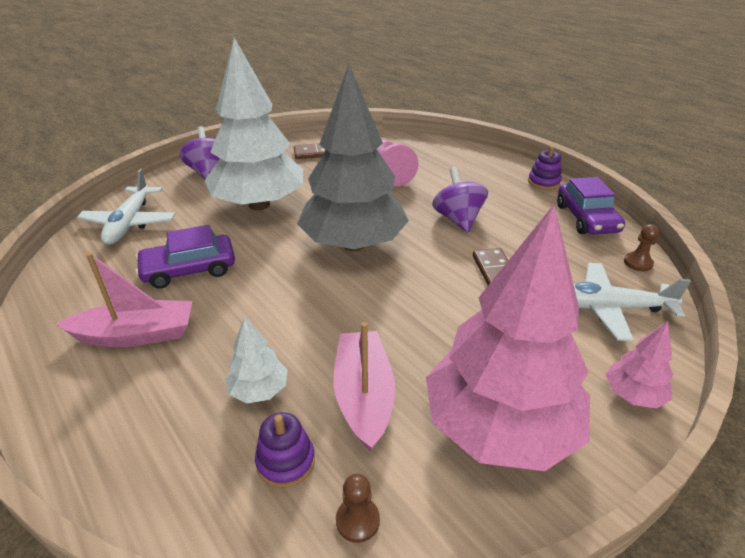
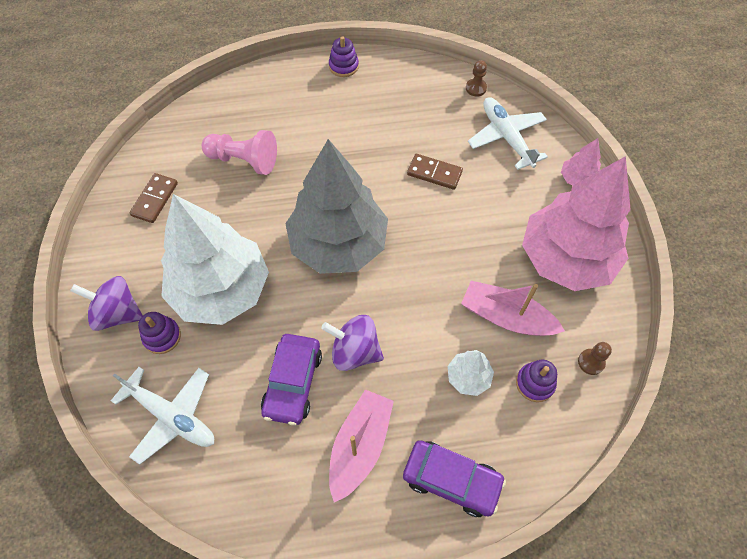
camera: 60 degrees left, 25 degrees up
purple spinning top [432,167,488,233] -> purple spinning top moved to [321,315,384,371]
purple car [557,177,625,235] -> purple car moved to [403,440,506,517]
white plane [574,263,691,341] -> white plane turned 120 degrees clockwise [468,97,548,170]
none -> purple stacking toy [138,312,181,354]

